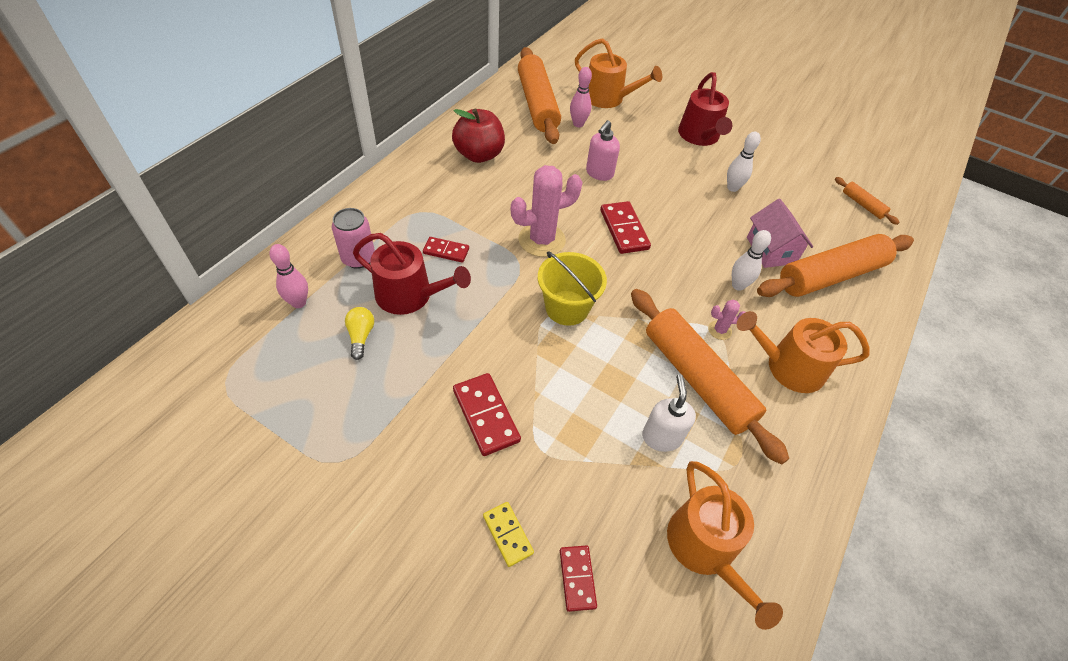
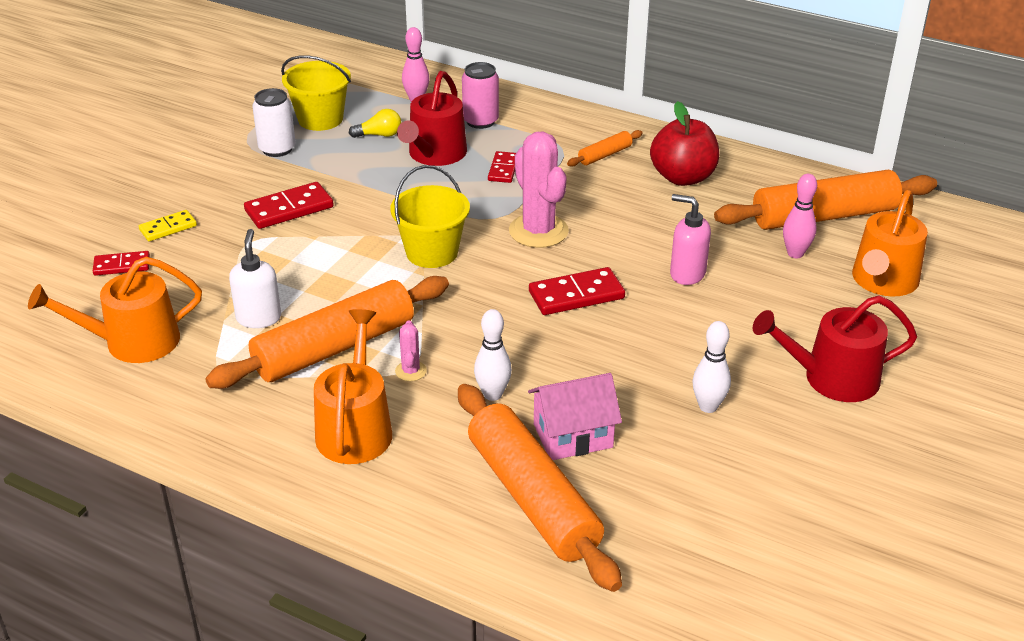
camera: 90 degrees right, 15 degrees down
white soap dispenser [642,374,696,452] -> white soap dispenser turned 90 degrees counterclockwise [229,229,281,328]
orange rolling pin [835,177,900,225] -> orange rolling pin moved to [567,130,643,167]
none -> white can [252,88,295,157]
none -> yellow bucket [281,55,351,131]

